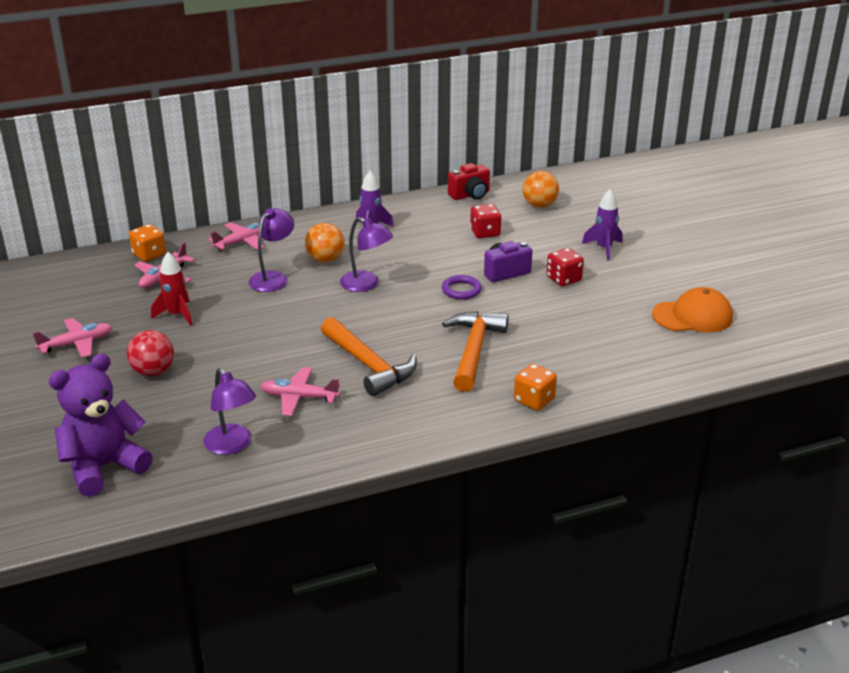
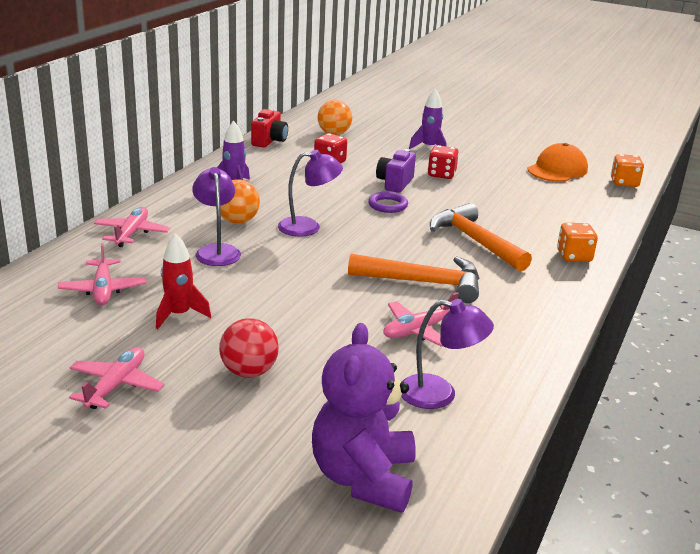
camera: 45 degrees left, 5 degrees down
orange dice [129,224,166,262] -> orange dice moved to [611,154,644,187]

